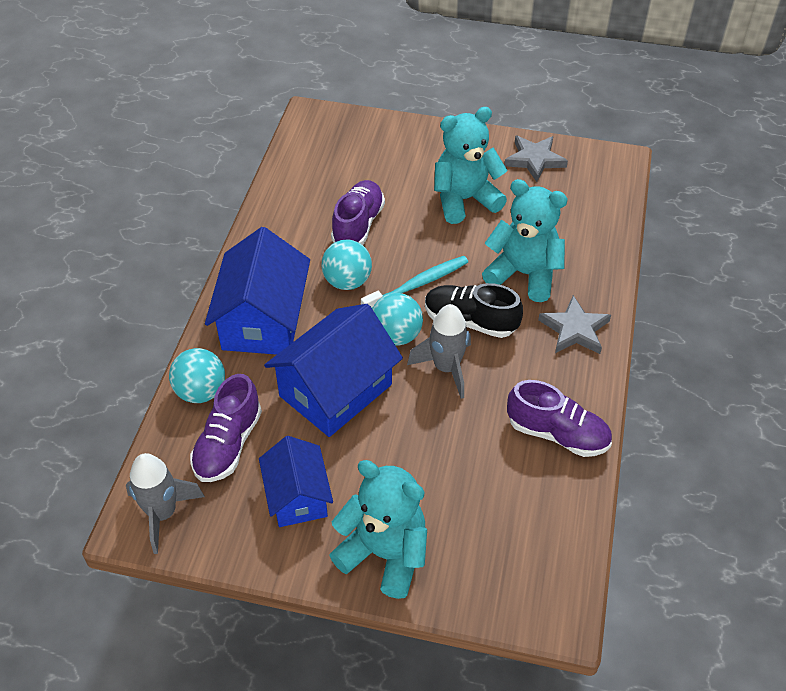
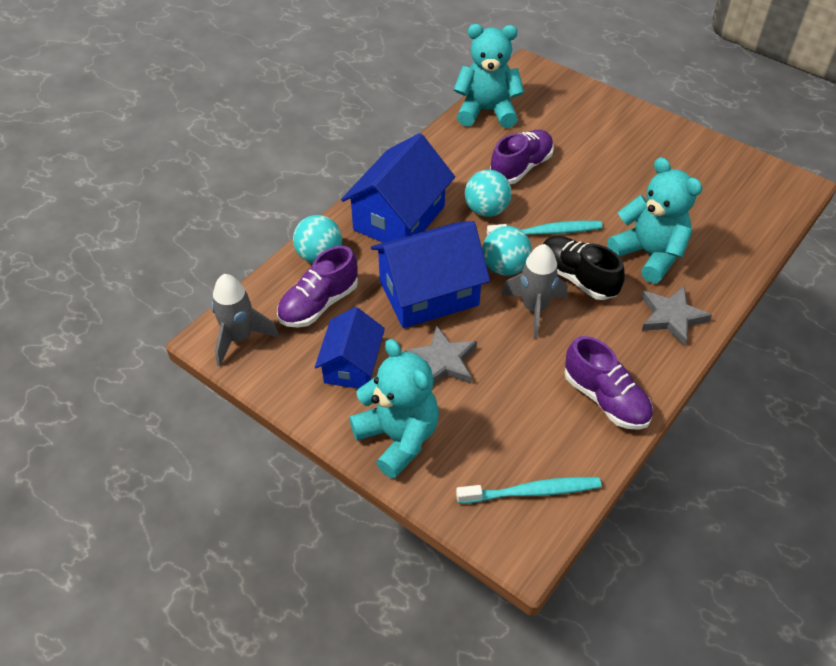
camera: 25 degrees right, 0 degrees up
turquoise teddy bear [434,107,508,224] -> turquoise teddy bear moved to [454,24,524,128]
grey star [504,136,568,182] -> grey star moved to [405,325,477,384]
none -> turquoise toothbrush [456,477,601,504]

